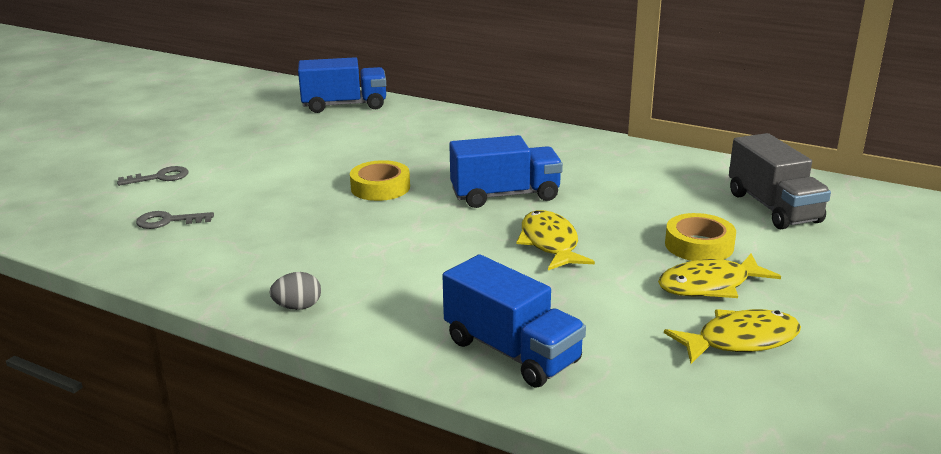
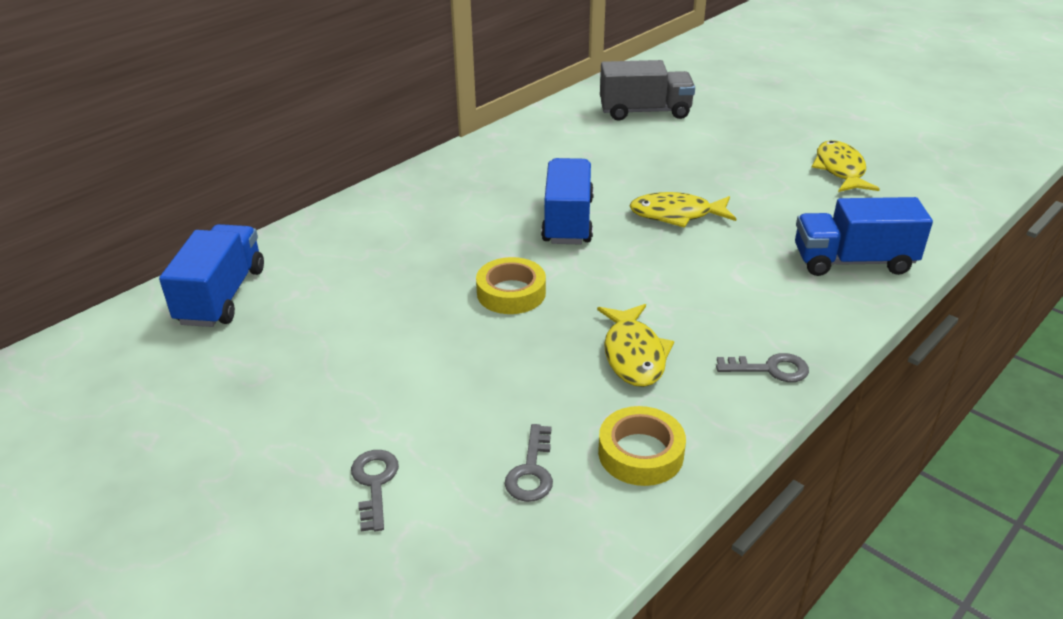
camera: 75 degrees left, 10 degrees up
grey egg [270,272,321,310] -> grey key [716,353,809,382]
blue truck [442,254,586,388] -> blue truck turned 150 degrees counterclockwise [795,197,933,276]
yellow fish [658,254,781,298] -> yellow fish moved to [597,304,674,387]
yellow tape [665,213,736,261] -> yellow tape moved to [598,406,686,486]

